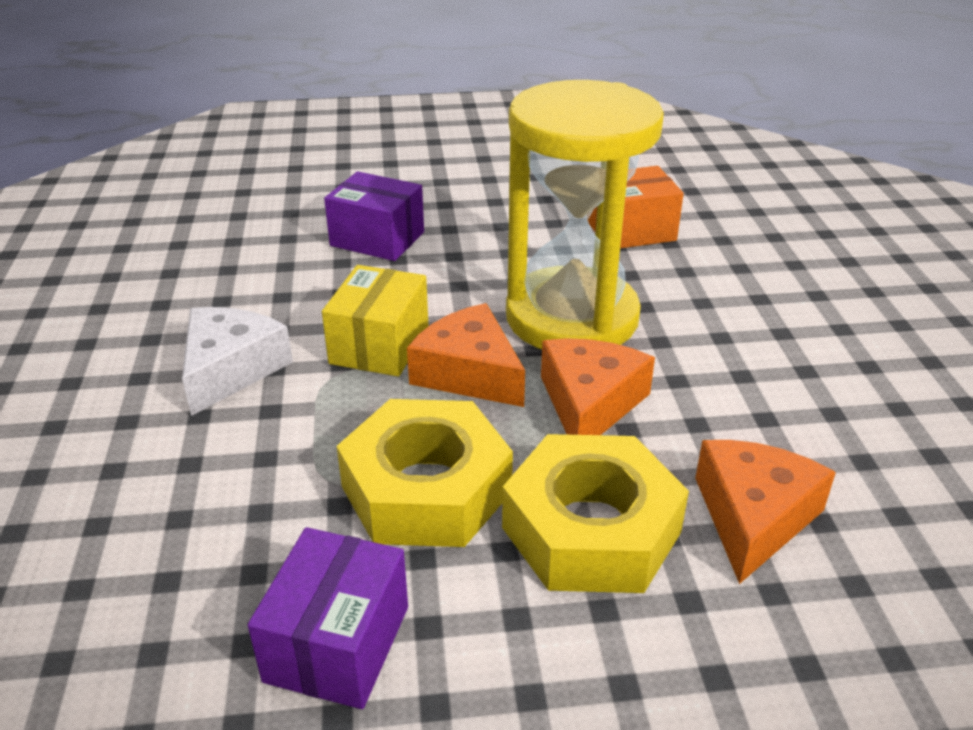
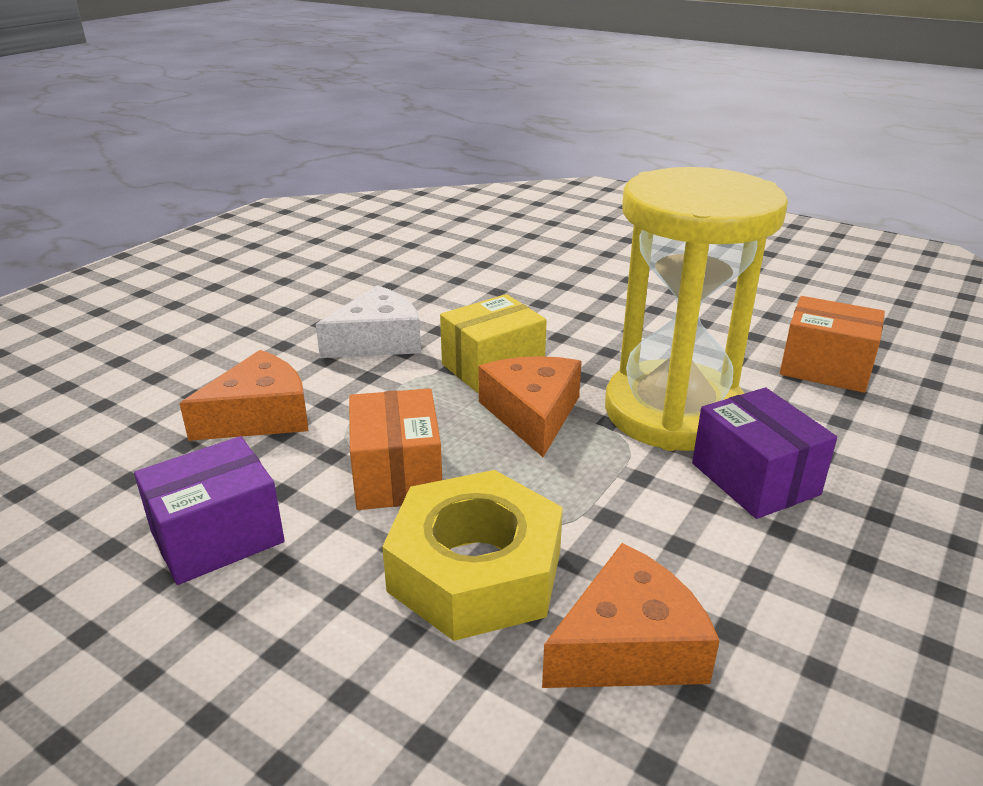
camera: 40 degrees right, 5 degrees down
purple box [324,172,424,261] -> purple box moved to [692,388,837,519]
yellow nut [337,399,513,547] -> orange box [349,388,442,510]
orange cheese [541,338,655,435] -> orange cheese moved to [179,350,308,441]

